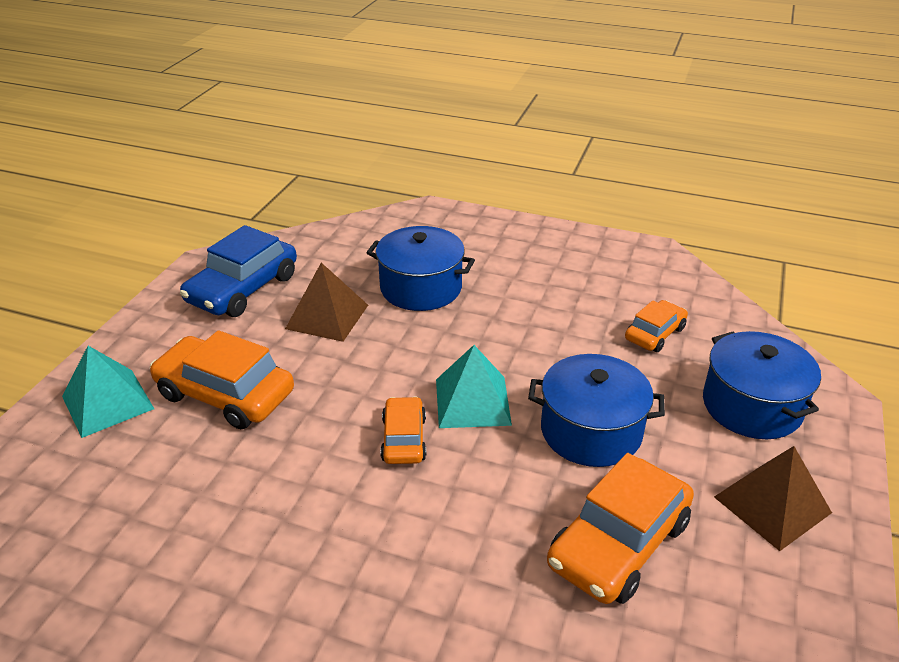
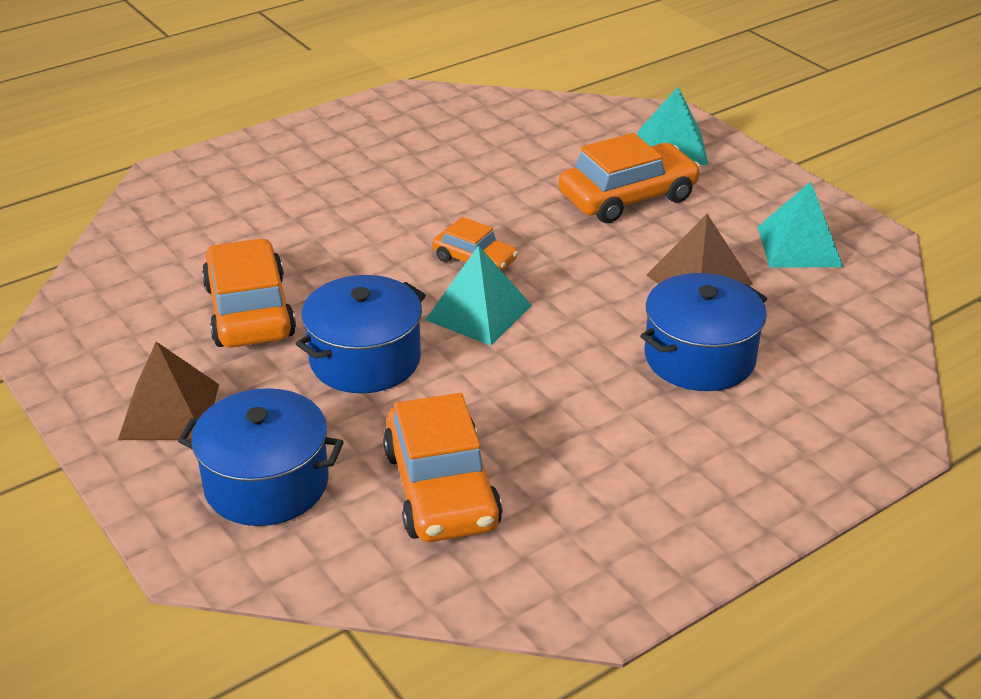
camera: 125 degrees right, 0 degrees up
blue car [180,225,297,317] -> turquoise pyramid [757,181,843,268]
orange car [625,300,688,352] -> orange car [383,393,502,542], size x1.75

